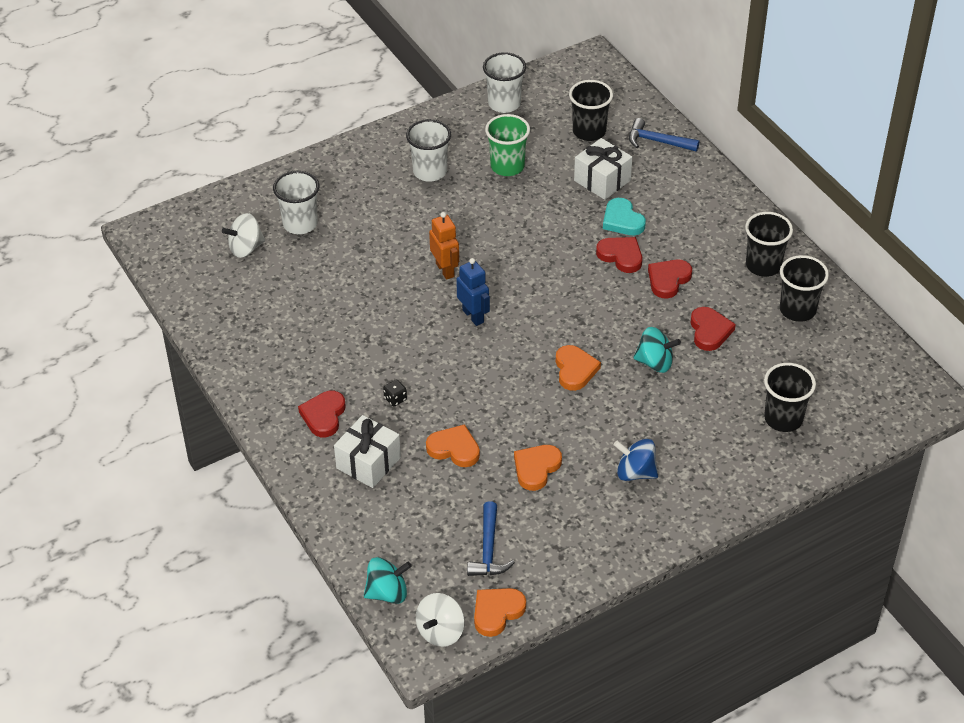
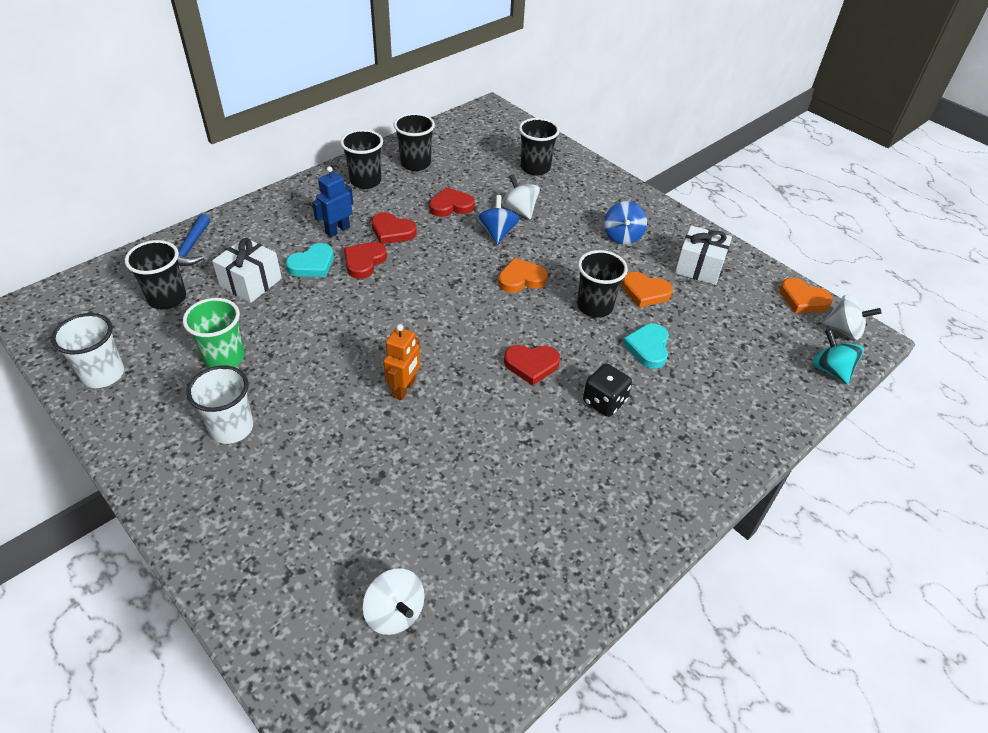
camera: 105 degrees left, 0 degrees up
white cup [273,171,319,234] -> none
red heart [298,391,345,437] -> red heart moved to [504,345,560,386]
white gift [334,415,401,488] -> white gift moved to [675,225,732,285]
black dice [383,380,407,406] -> black dice [583,364,632,417], size x1.81
orange heart [426,424,480,467] -> turquoise heart [623,324,669,369]
orange robot [429,212,459,280] -> orange robot turned 150 degrees clockwise [383,324,420,400]
blue robot [456,258,490,326] -> blue robot moved to [312,166,353,237]
blue hammer [467,501,515,576] -> none
turquoise spinning top [633,327,681,373] -> blue spinning top [477,195,519,244]
none -> white spinning top [502,174,540,219]
none -> black cup [577,250,628,318]

